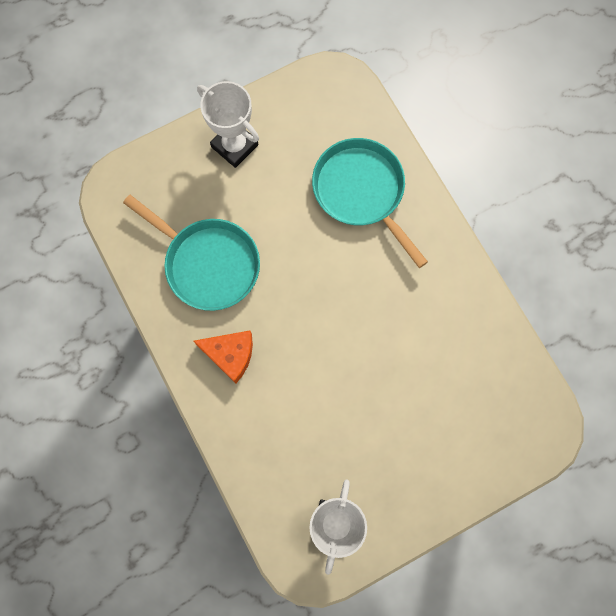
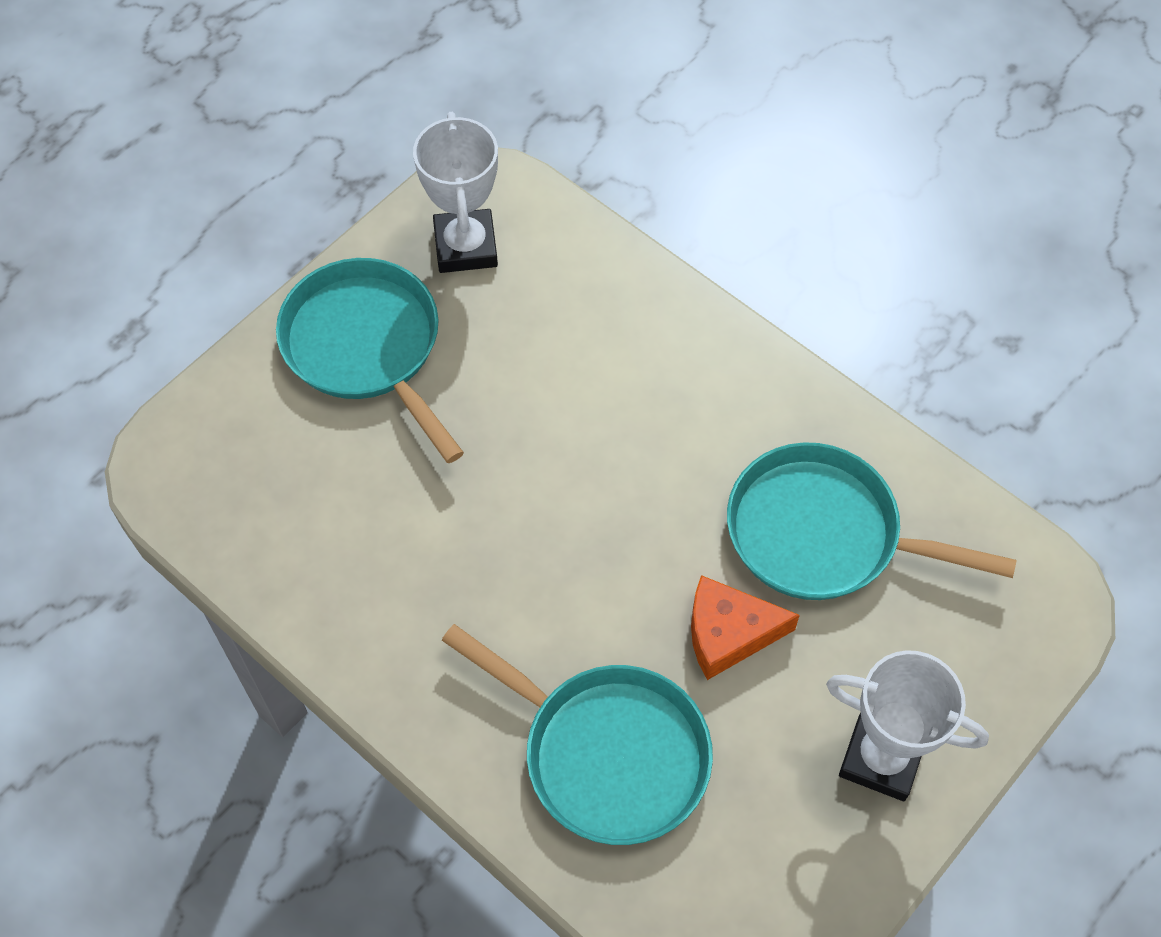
camera: 160 degrees right, 15 degrees down
orange cheese [194,330,253,384] -> orange cheese moved to [691,575,800,680]
none -> turquoise pan [276,258,464,463]

